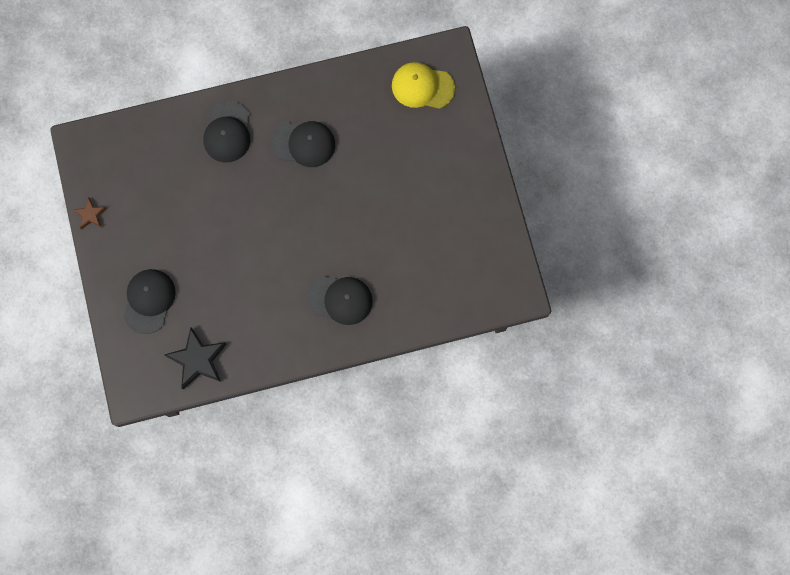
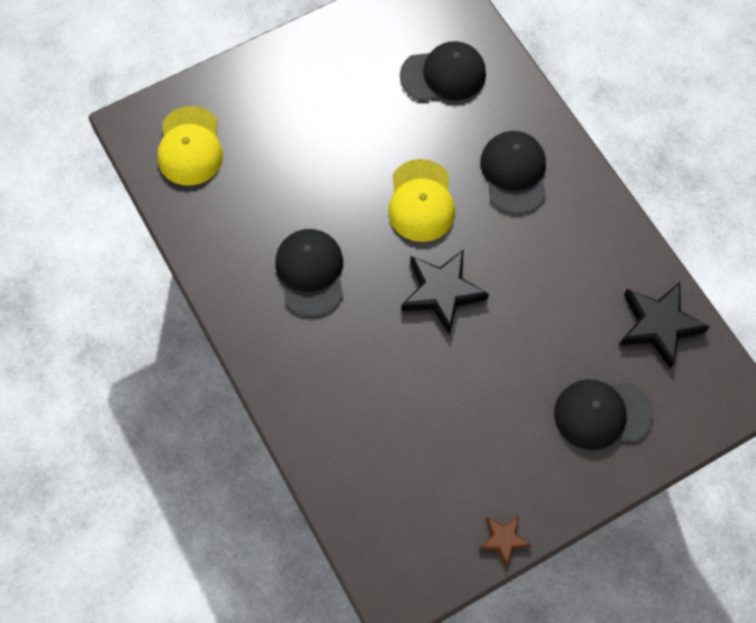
camera: 105 degrees left, 10 degrees down
black cap [203,101,250,163] -> black cap moved to [400,41,486,101]
none -> yellow cap [388,159,455,242]
none -> black star [401,249,489,335]

